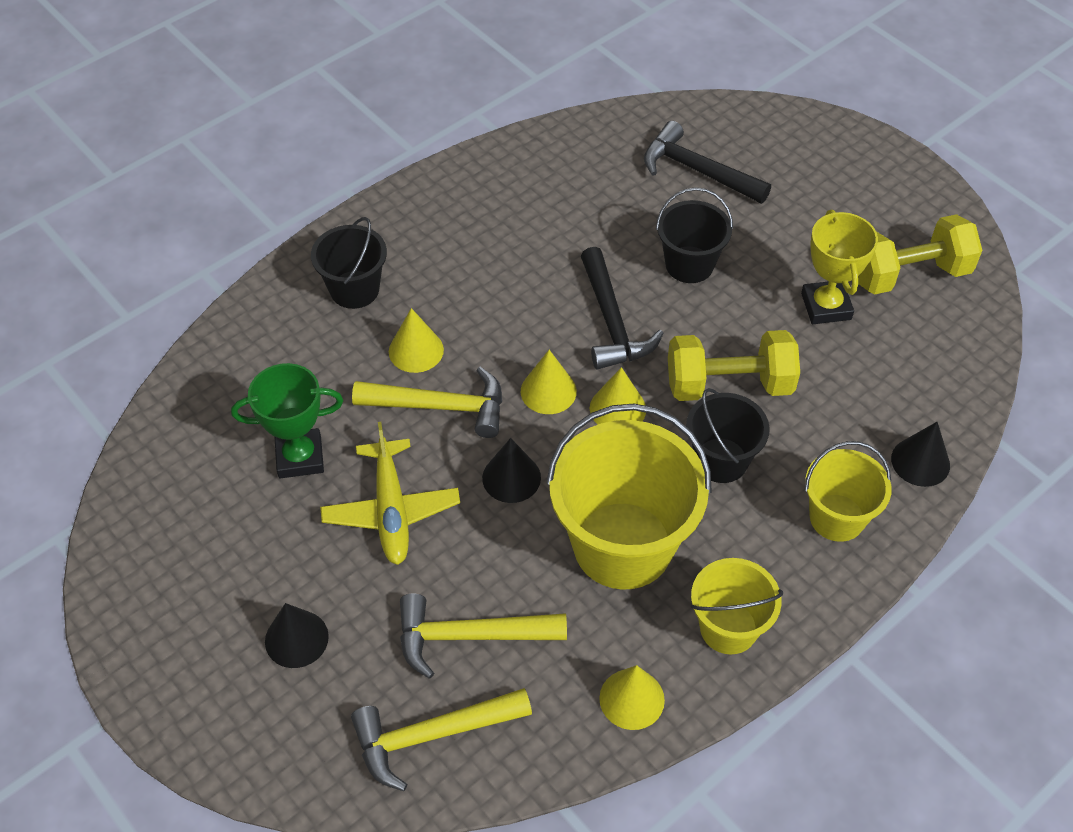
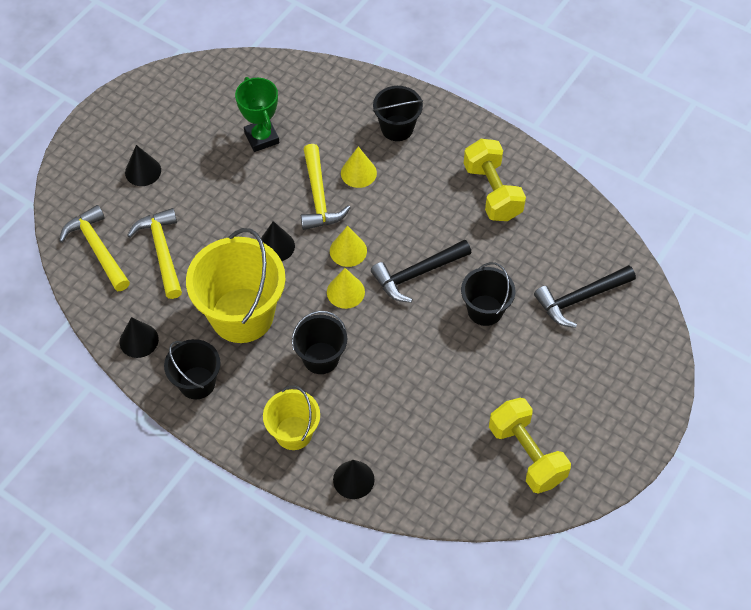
camera: 75 degrees right, 5 degrees up
yellow plane [320,422,460,565] -> none
yellow cone [599,665,665,730] -> black cone [120,317,159,358]
black hammer [644,121,771,204] -> black hammer turned 135 degrees counterclockwise [534,265,636,328]
yellow dumbbell [668,330,800,401] -> yellow dumbbell moved to [464,139,526,221]
yellow bucket [691,558,783,654] -> black bucket [164,339,221,399]
yellow trophy [801,210,878,324] -> none

